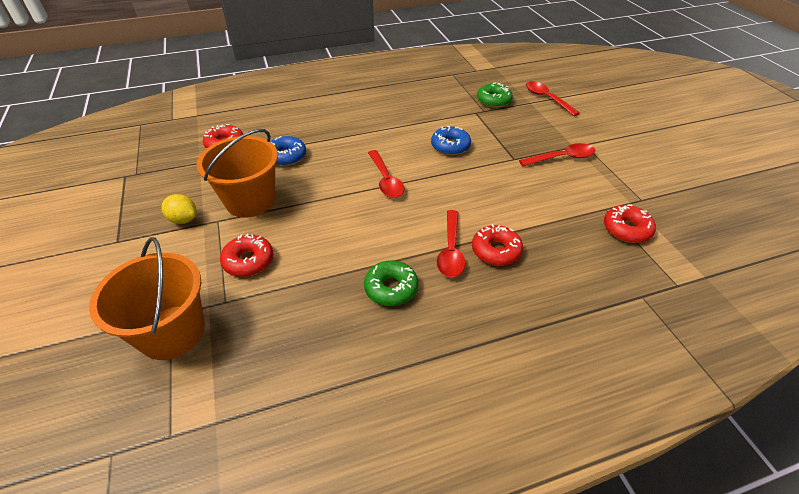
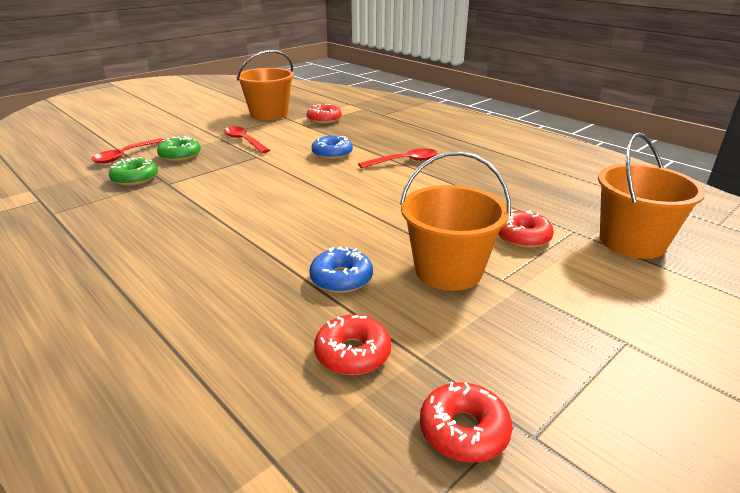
camera: 115 degrees left, 15 degrees down
yellow lemon [161,194,197,224] -> none
green donut [364,260,418,306] -> green donut moved to [157,136,201,161]
red spoon [368,150,404,198] -> none
blue donut [431,126,471,155] -> blue donut moved to [312,136,353,159]
red donut [472,224,523,266] -> red donut moved to [420,382,512,463]
none -> orange bucket [236,50,294,120]

